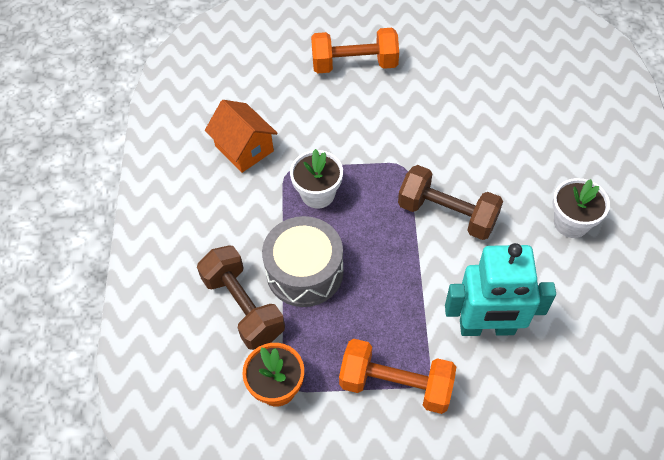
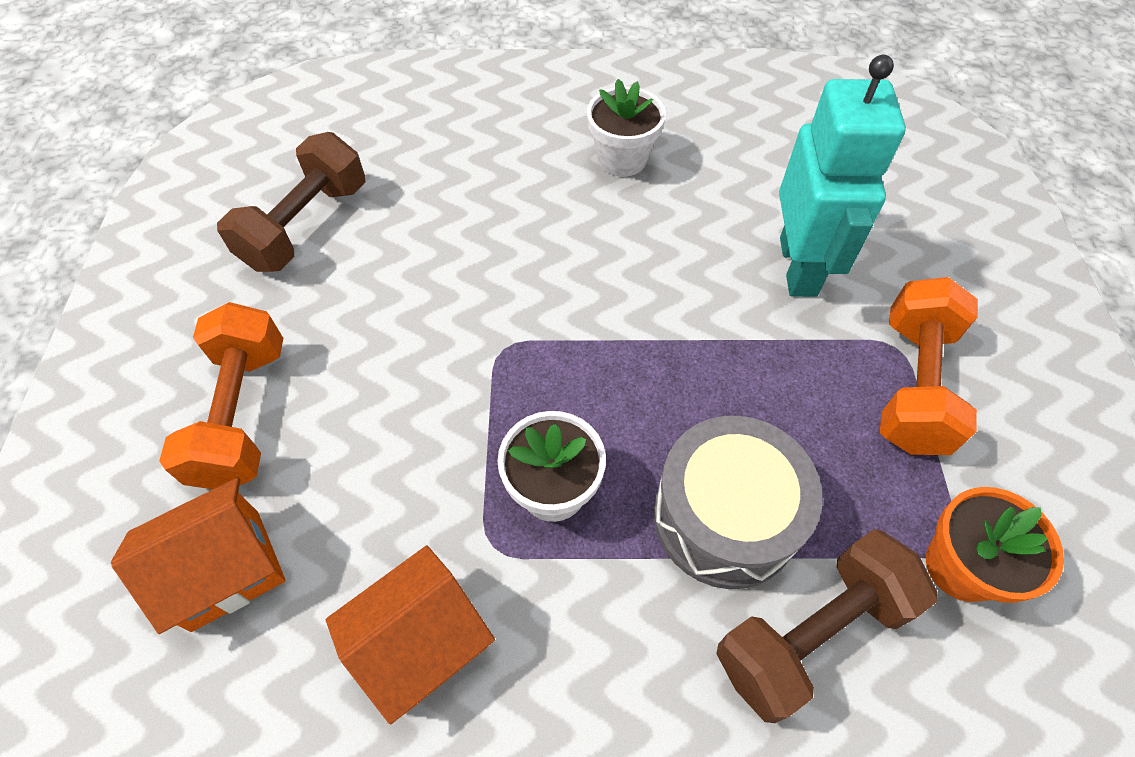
camera: 90 degrees left, 0 degrees up
brown dumbbell [398,165,503,240] -> brown dumbbell moved to [217,132,365,272]
none -> orange house [111,478,285,634]

